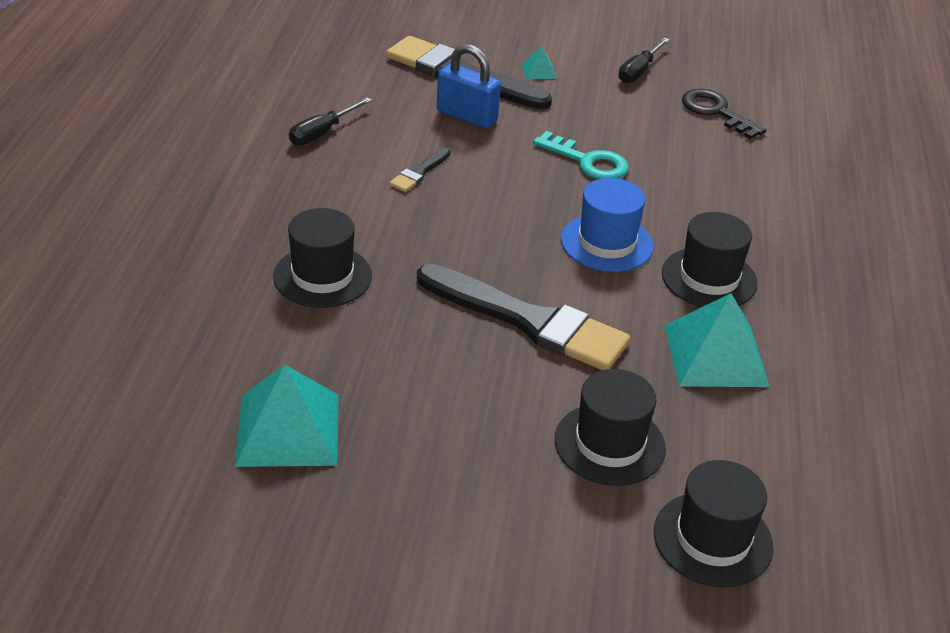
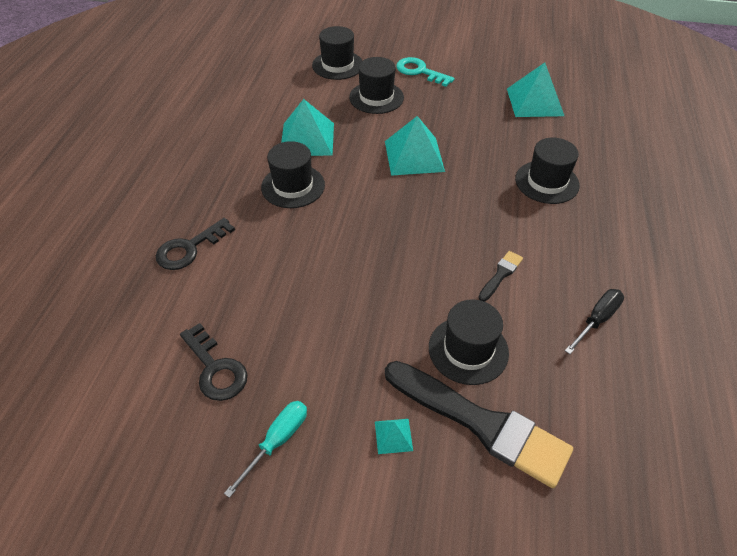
camera: 175 degrees left, 10 degrees up
black brush [417,264,630,370] -> turquoise pyramid [385,116,445,176]
blue padlock [437,44,501,129] -> black hat [429,299,509,385]
turquoise key [533,131,629,179] -> turquoise key moved to [396,57,455,87]
blue hat [561,178,654,272] -> none
black screwdriver [619,38,670,83] -> turquoise screwdriver [224,401,307,498]
none -> black key [156,218,235,270]

